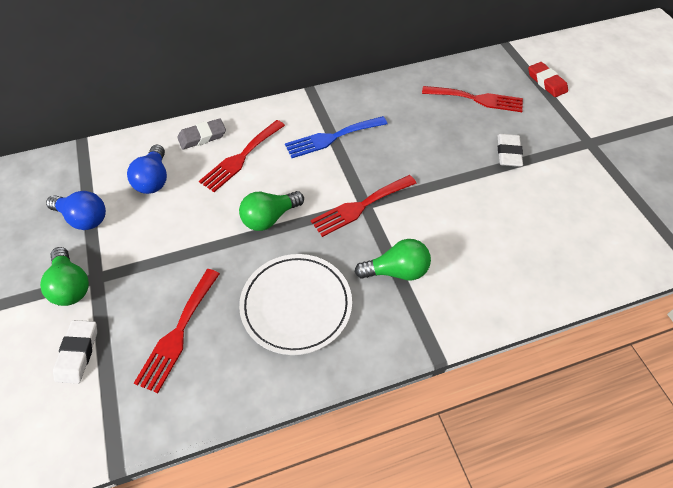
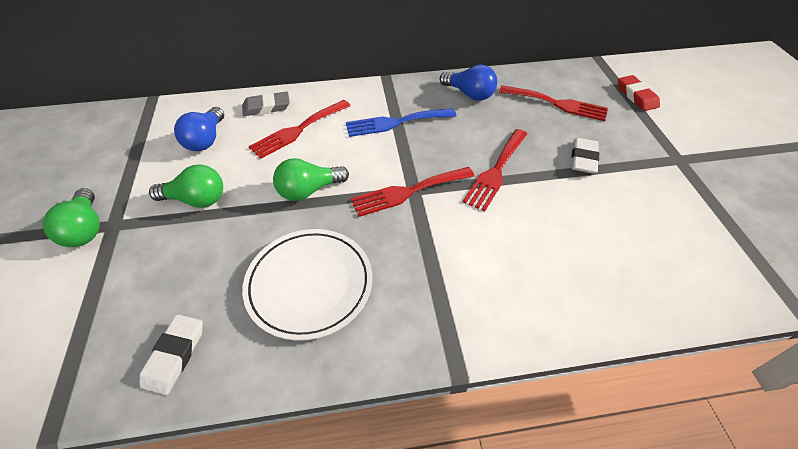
camera: 10 degrees right, 5 degrees down
blue light bulb [46,191,106,230] -> blue light bulb moved to [440,64,497,101]
white eraser [53,320,97,384] -> white eraser moved to [139,315,203,395]
red fork [134,269,220,393] -> red fork moved to [463,129,527,211]
green light bulb [355,239,431,280] -> green light bulb moved to [149,165,223,208]

